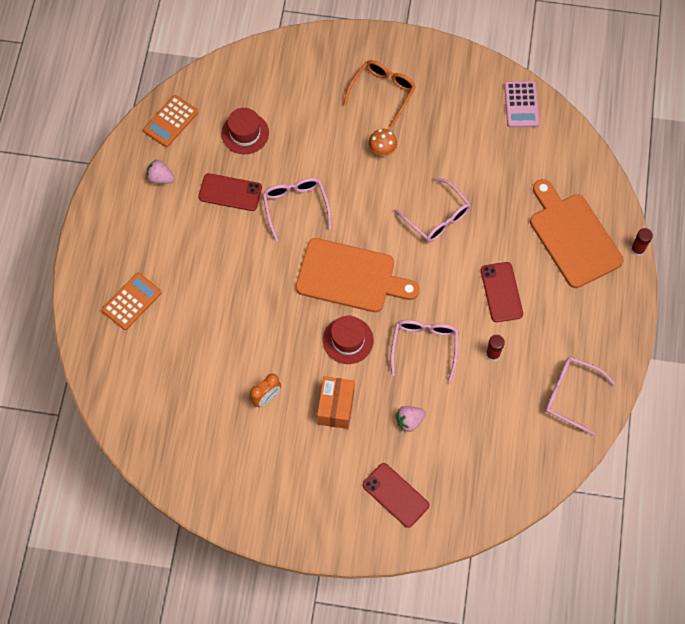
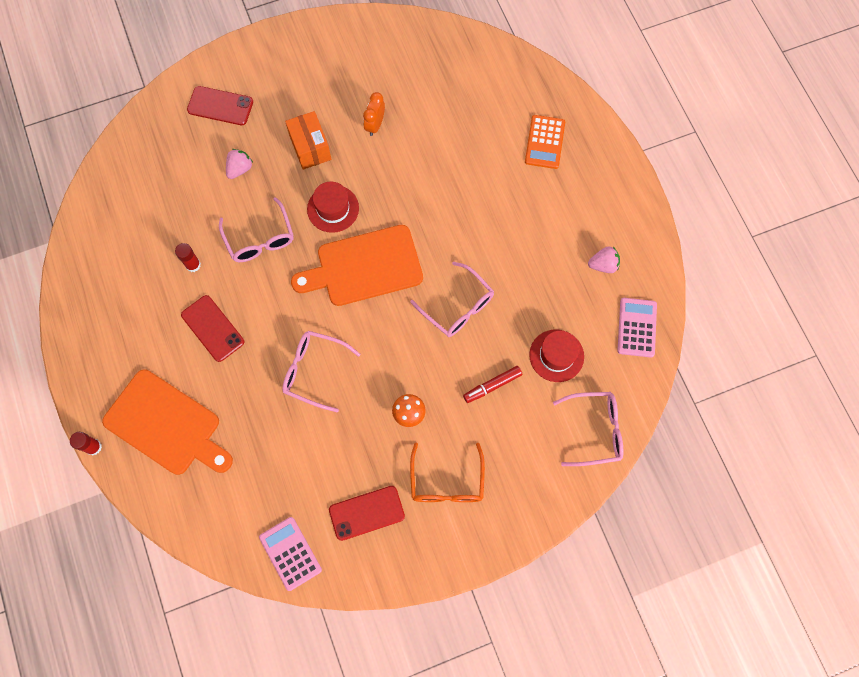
camera: 150 degrees right, 5 degrees up
orange calculator [143,95,198,147] -> pink calculator [617,298,657,358]
red phone [198,173,262,211] -> red phone moved to [329,486,405,541]
pink glasses [545,357,615,435] -> pink glasses moved to [553,392,623,466]
none -> red marker [463,366,522,403]

